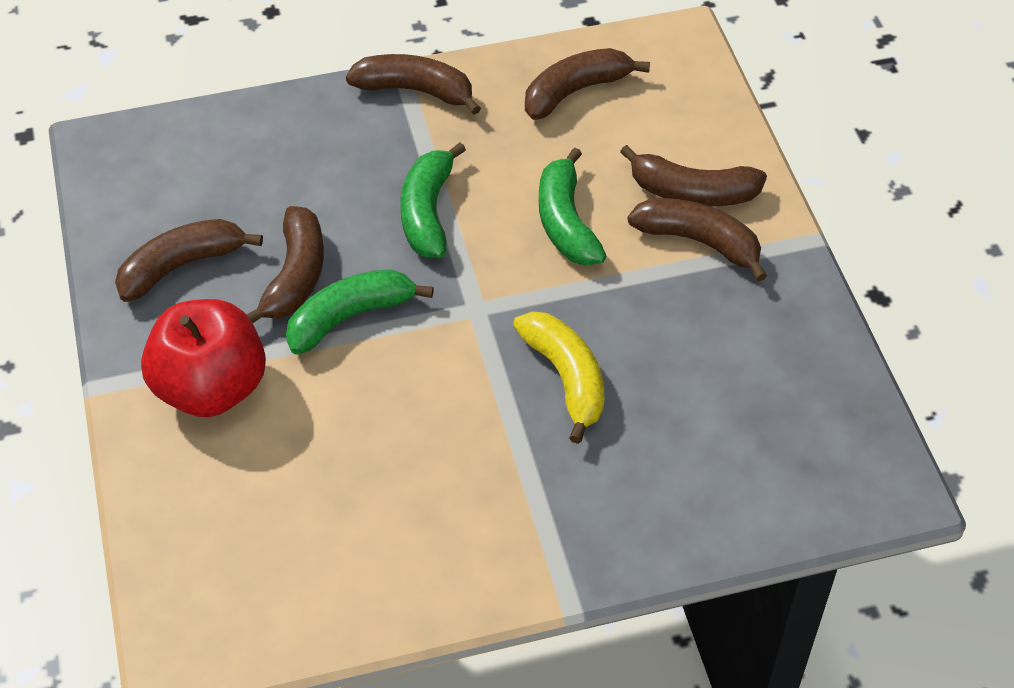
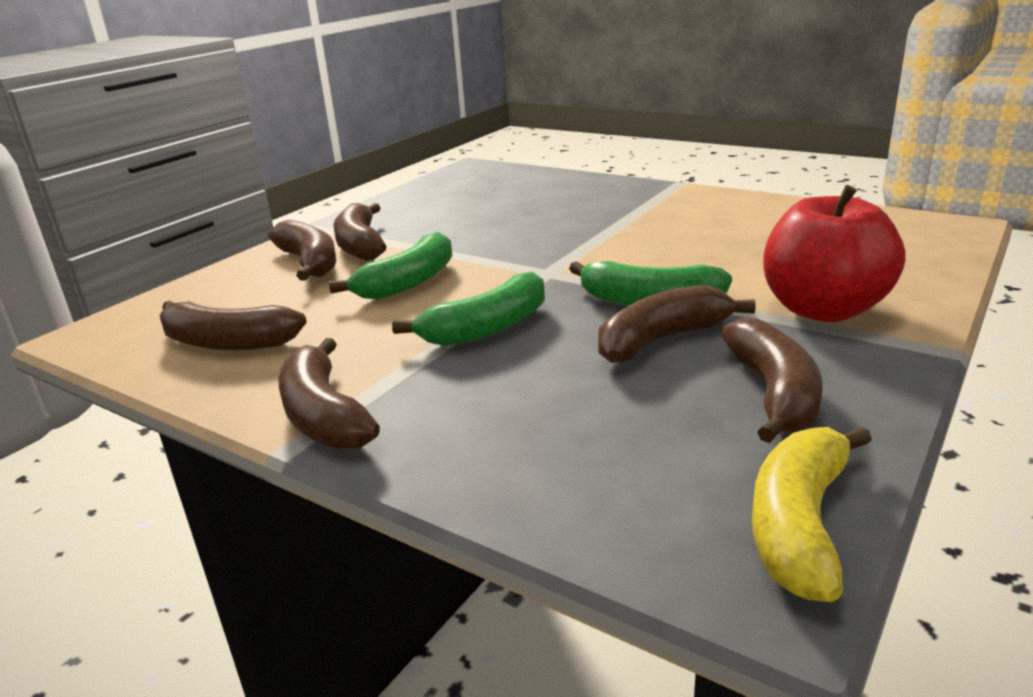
camera: 130 degrees left, 25 degrees down
brown banana [115,219,263,302] -> brown banana turned 105 degrees counterclockwise [721,318,823,443]
yellow banana [513,311,604,444] -> yellow banana moved to [752,426,872,602]

